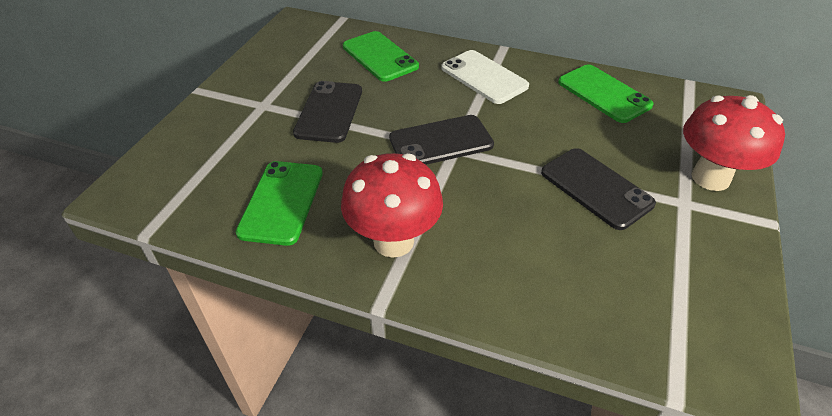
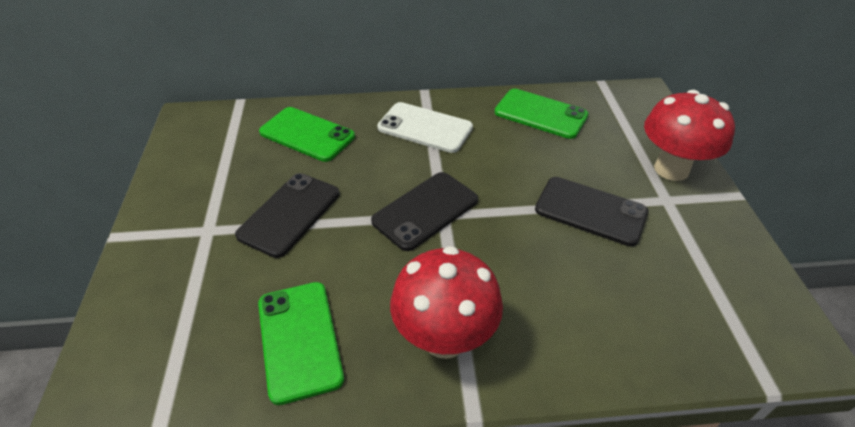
camera: 25 degrees left, 0 degrees up
black phone [293,81,362,143] -> black phone turned 45 degrees clockwise [235,173,339,258]

